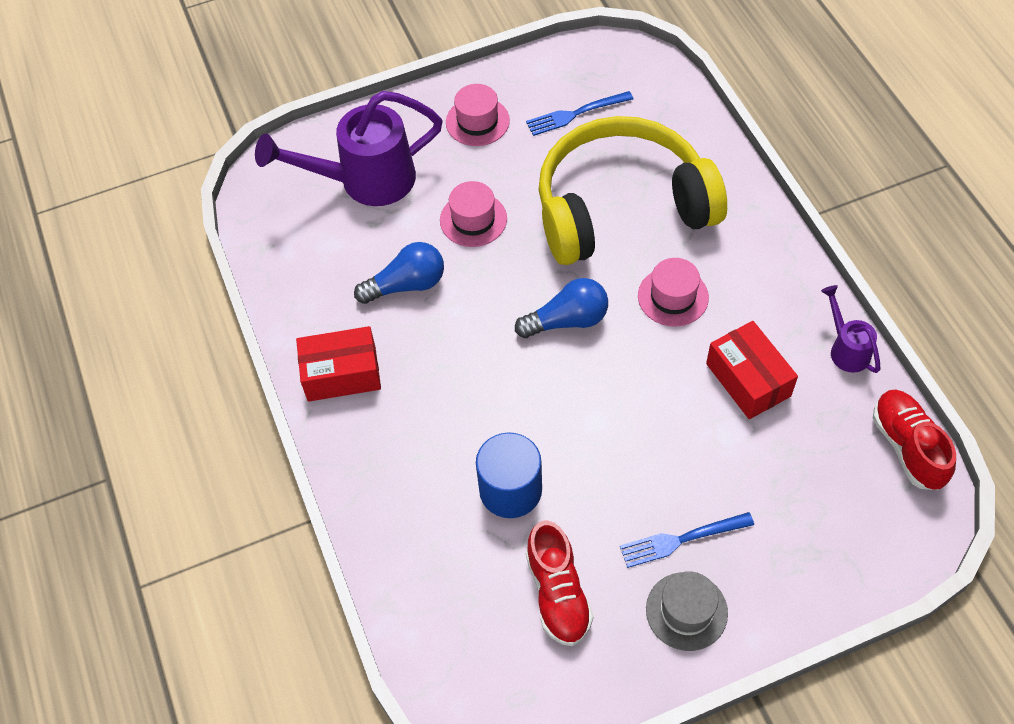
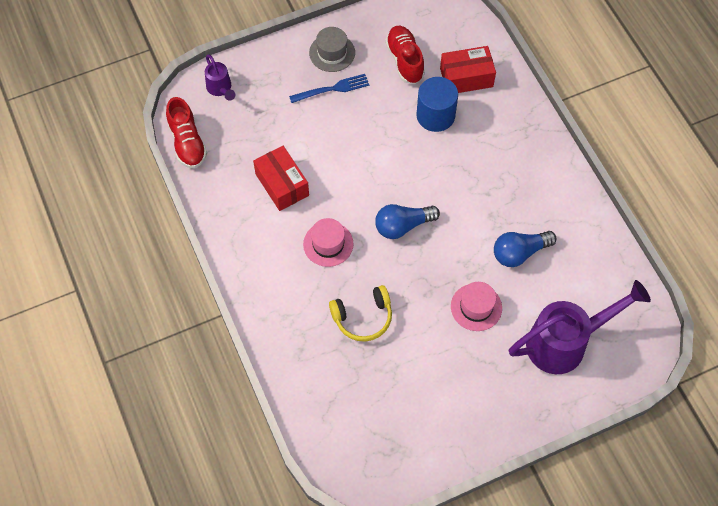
camera: 175 degrees right, 5 degrees up
red box [296,326,381,402] -> red box moved to [440,46,496,93]
pink hat [446,84,510,146] -> none
blue fork [526,91,633,136] -> none
yellow headphones [538,116,727,265] -> yellow headphones [329,285,392,342], size x0.45
purple watering can [821,285,880,373] -> purple watering can moved to [205,54,235,101]

